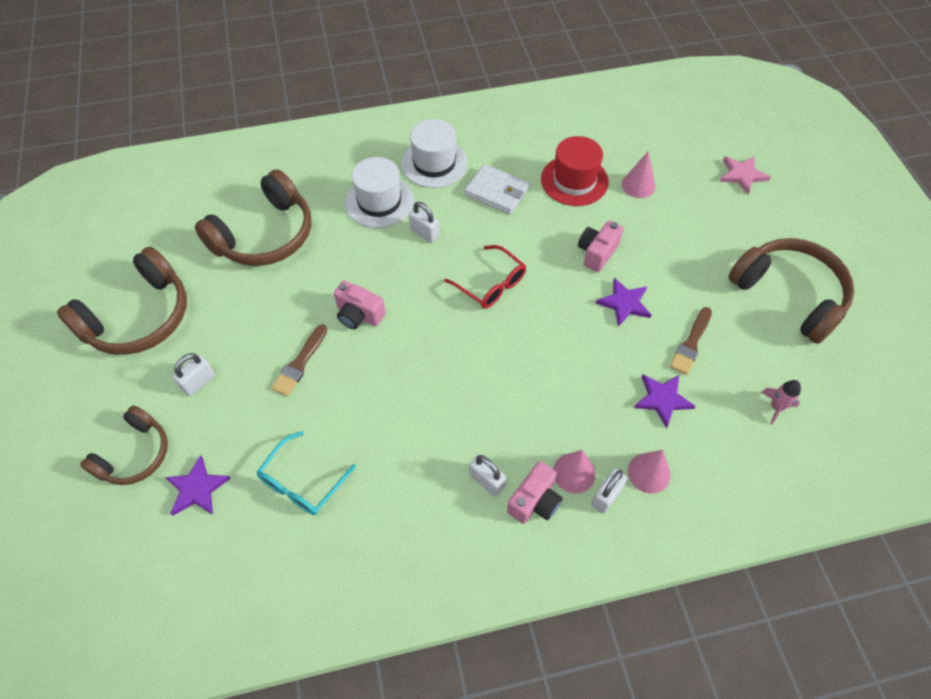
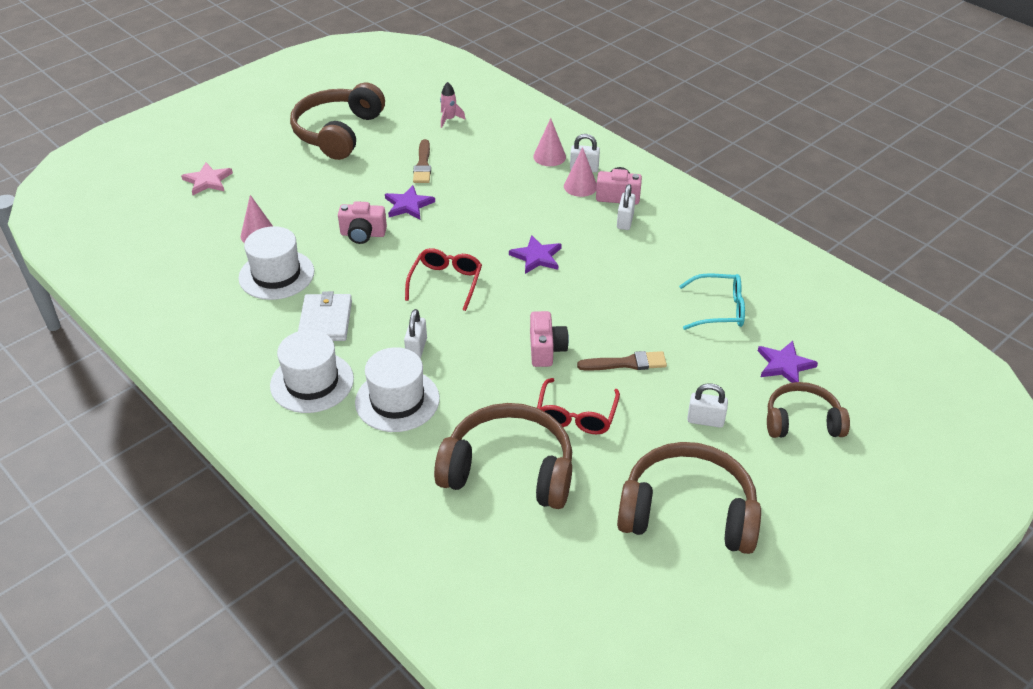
camera: 120 degrees left, 15 degrees down
red hat [541,136,609,206] -> white hat [238,226,314,300]
purple star [634,374,695,428] -> purple star moved to [509,235,562,274]
brown brush [670,307,712,375] -> brown brush turned 90 degrees clockwise [413,139,431,183]
none -> red glasses [537,378,620,434]

